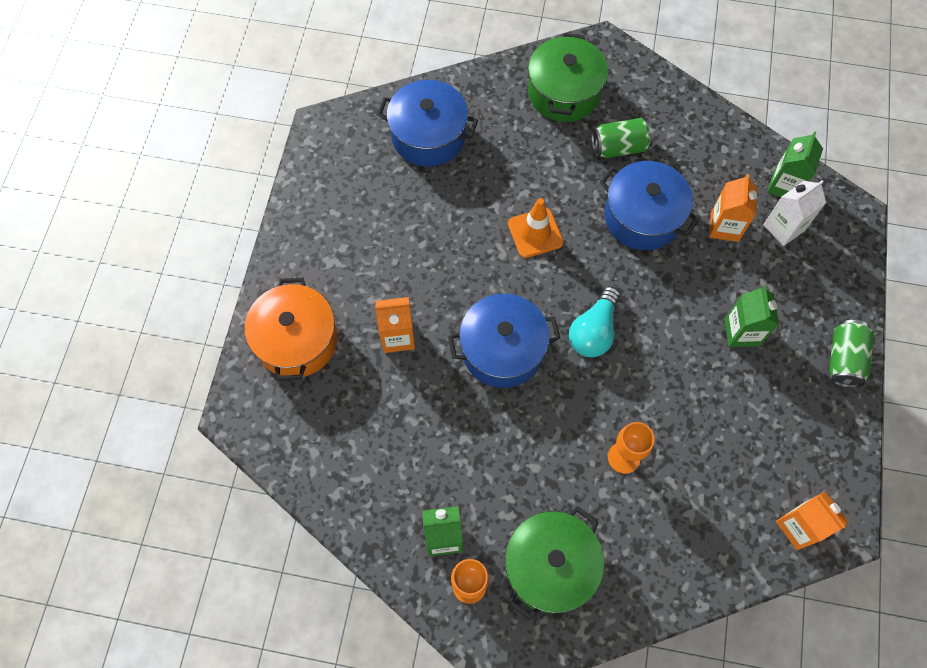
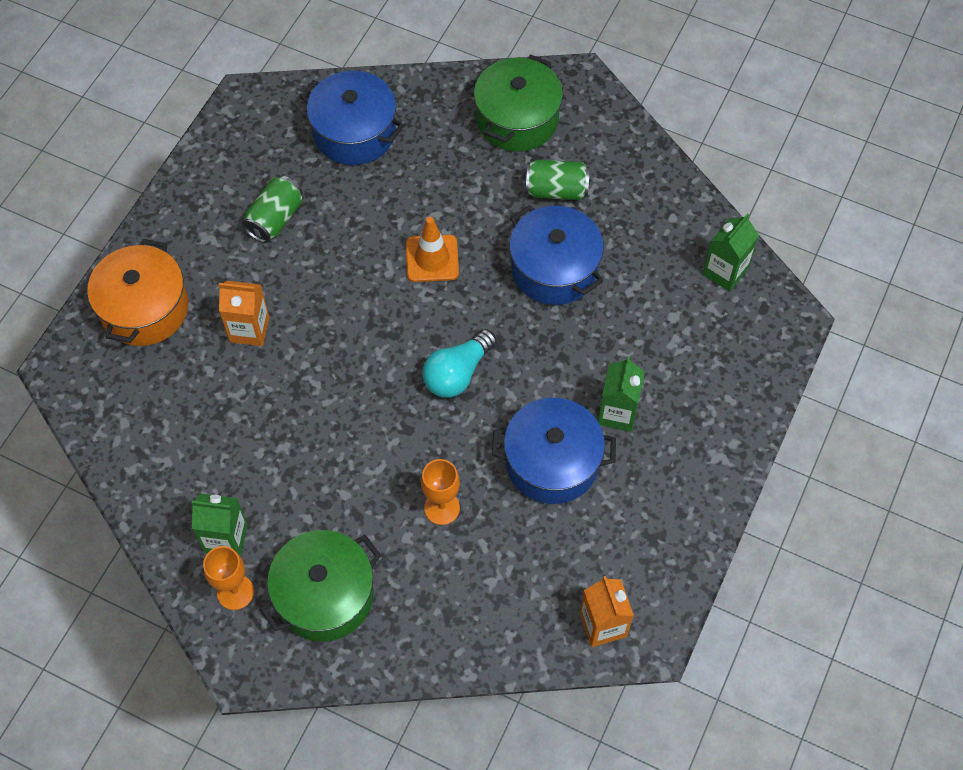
camera: 15 degrees right, 5 degrees down
blue pot [448,294,560,388] -> blue pot moved to [492,398,616,504]
orange carton [709,174,758,242] -> none
white carton [763,180,826,246] -> none
green can [829,320,874,388] -> green can moved to [242,176,303,243]

